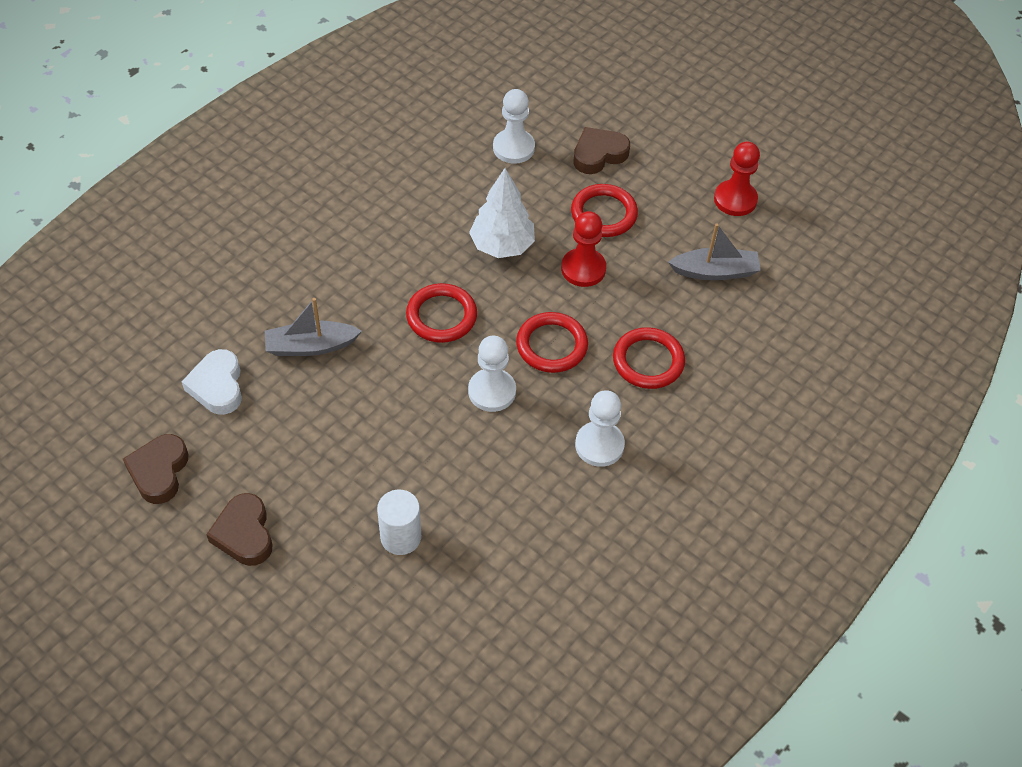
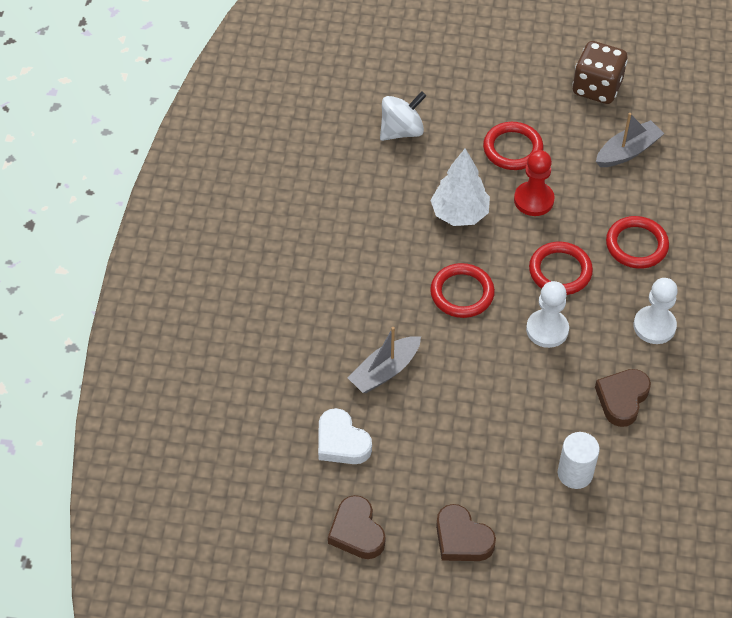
camera: 30 degrees left, 0 degrees up
white pawn [493,89,535,164] -> white spinning top [380,91,426,141]
brown heart [573,127,630,174] -> brown heart moved to [595,369,651,427]
red pawn [714,141,760,216] -> brown dice [573,41,628,104]

